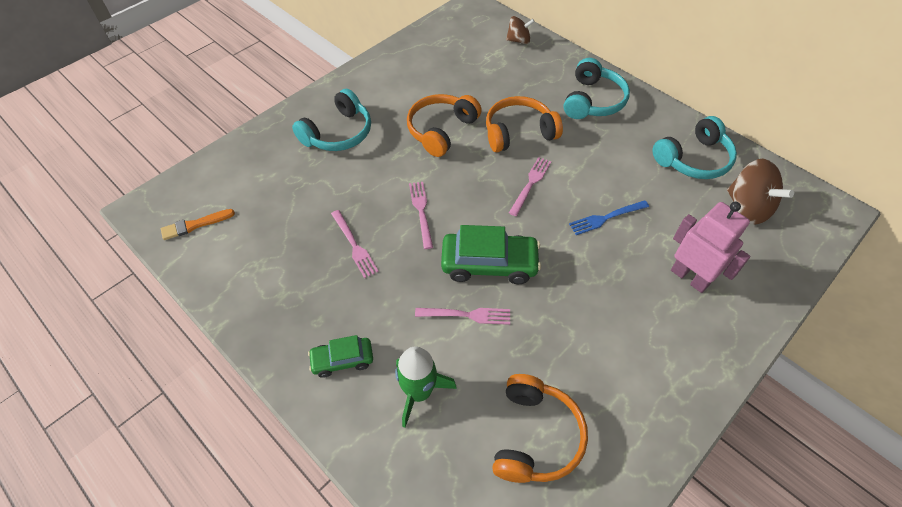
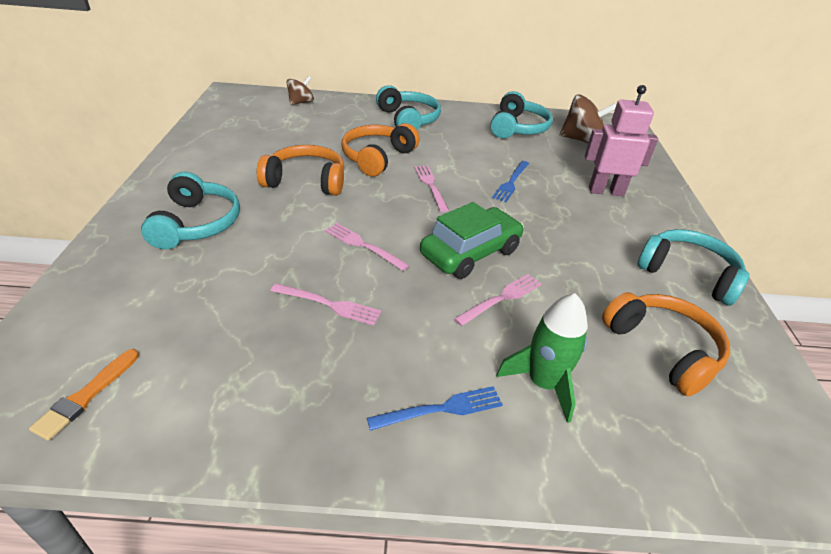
camera: 45 degrees left, 15 degrees down
green car [308,335,373,378] -> blue fork [367,386,503,431]
orange headphones [407,94,482,157] -> orange headphones turned 105 degrees clockwise [257,145,344,196]
none -> turquoise headphones [637,229,749,306]

